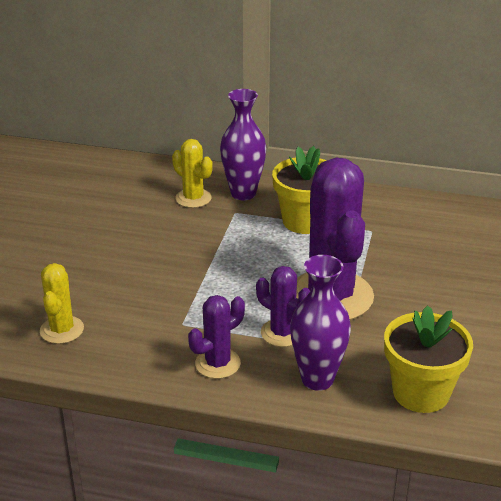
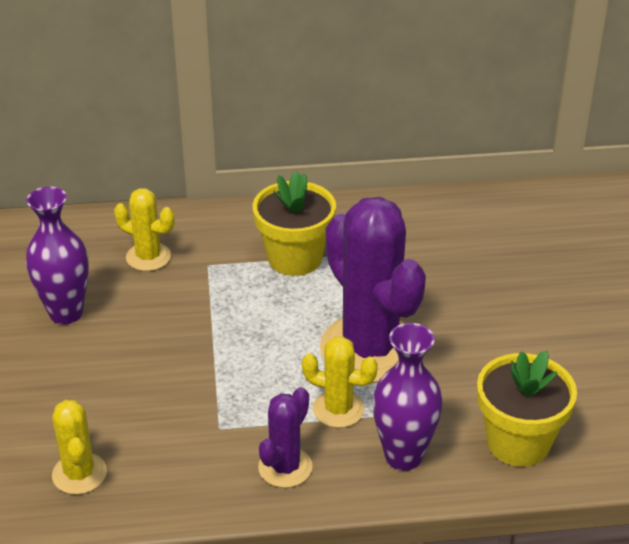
camera: 20 degrees left, 5 degrees up
purple vase [220,89,266,200] -> purple vase moved to [26,187,89,325]
purple cactus [256,266,310,347] -> yellow cactus [302,336,378,428]

